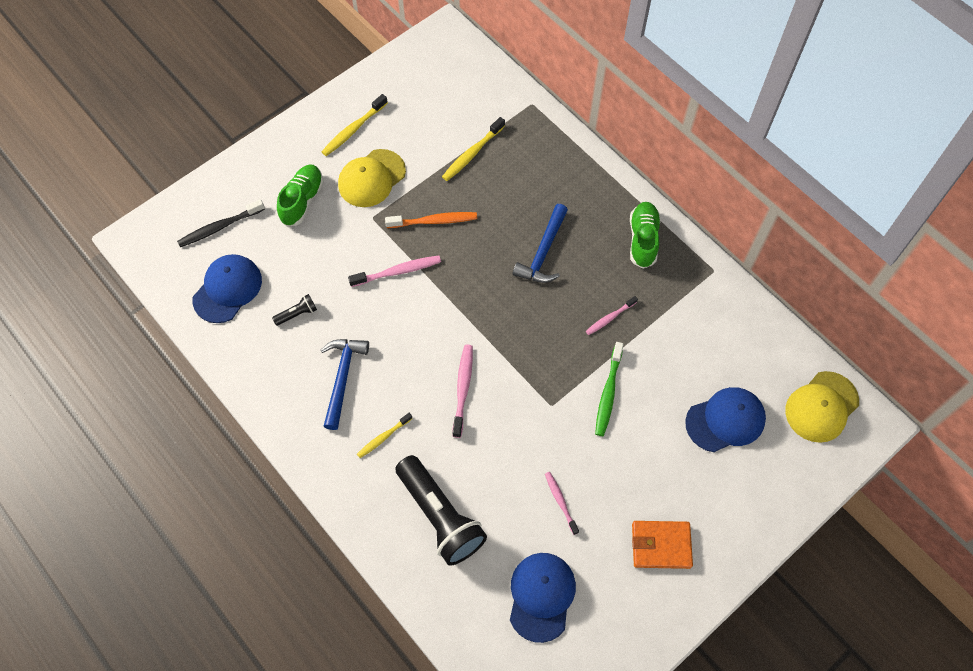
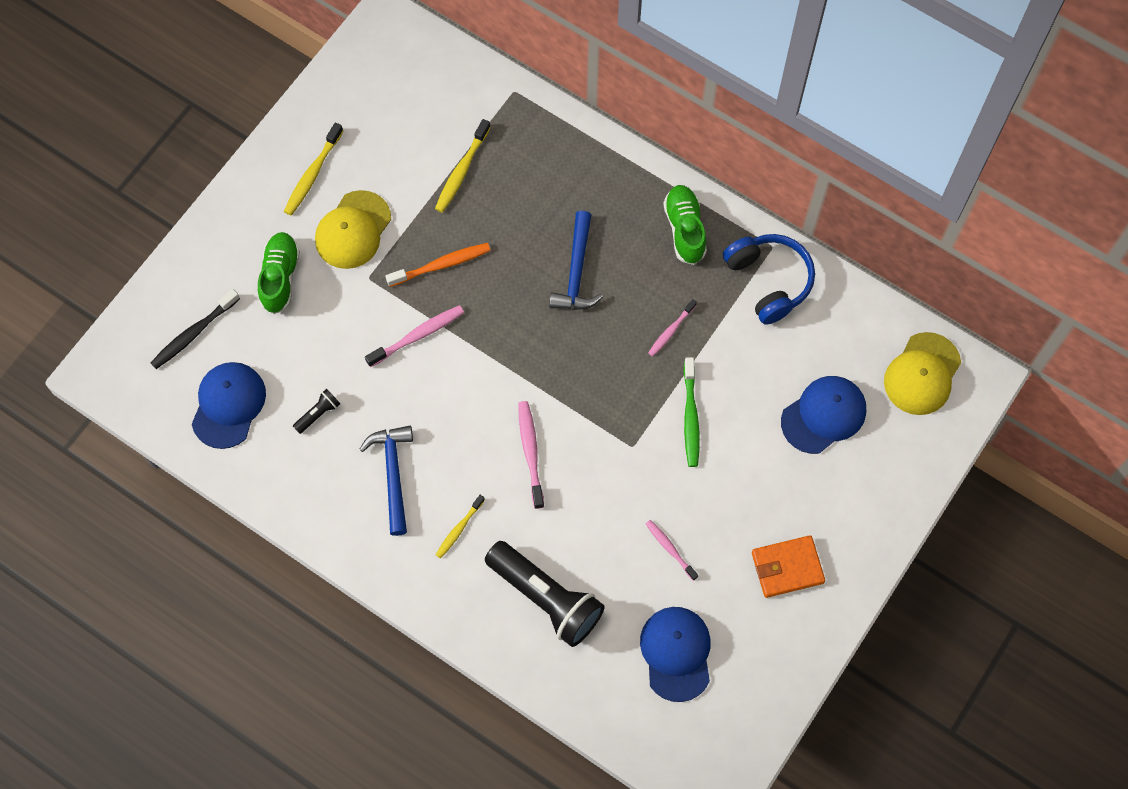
camera: 15 degrees left, 5 degrees up
none -> blue headphones [723,234,815,325]

